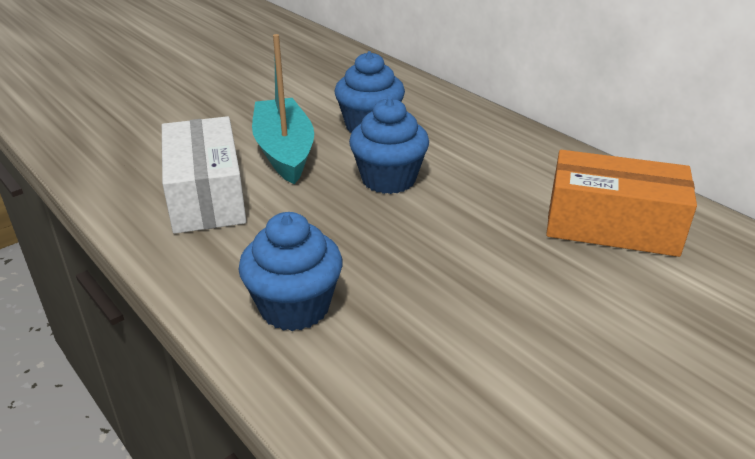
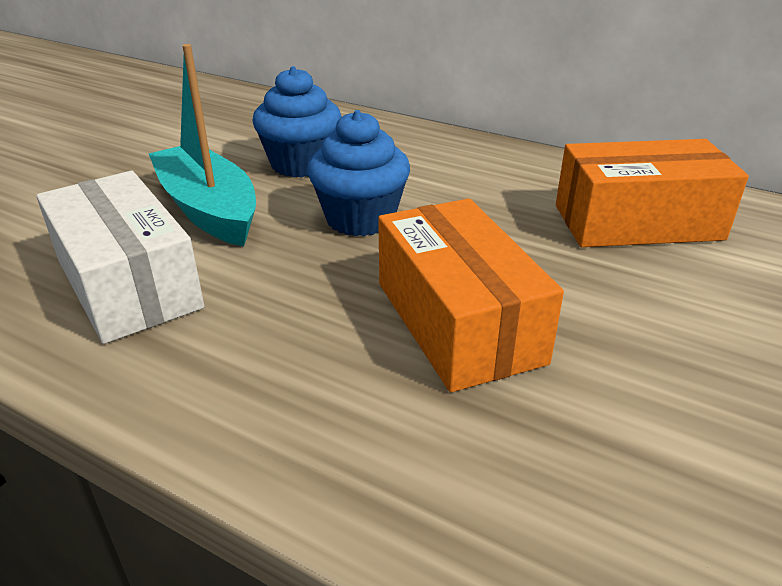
camera: 20 degrees left, 0 degrees up
blue cupcake [238,212,343,331] -> none
none -> orange box [378,198,564,392]

